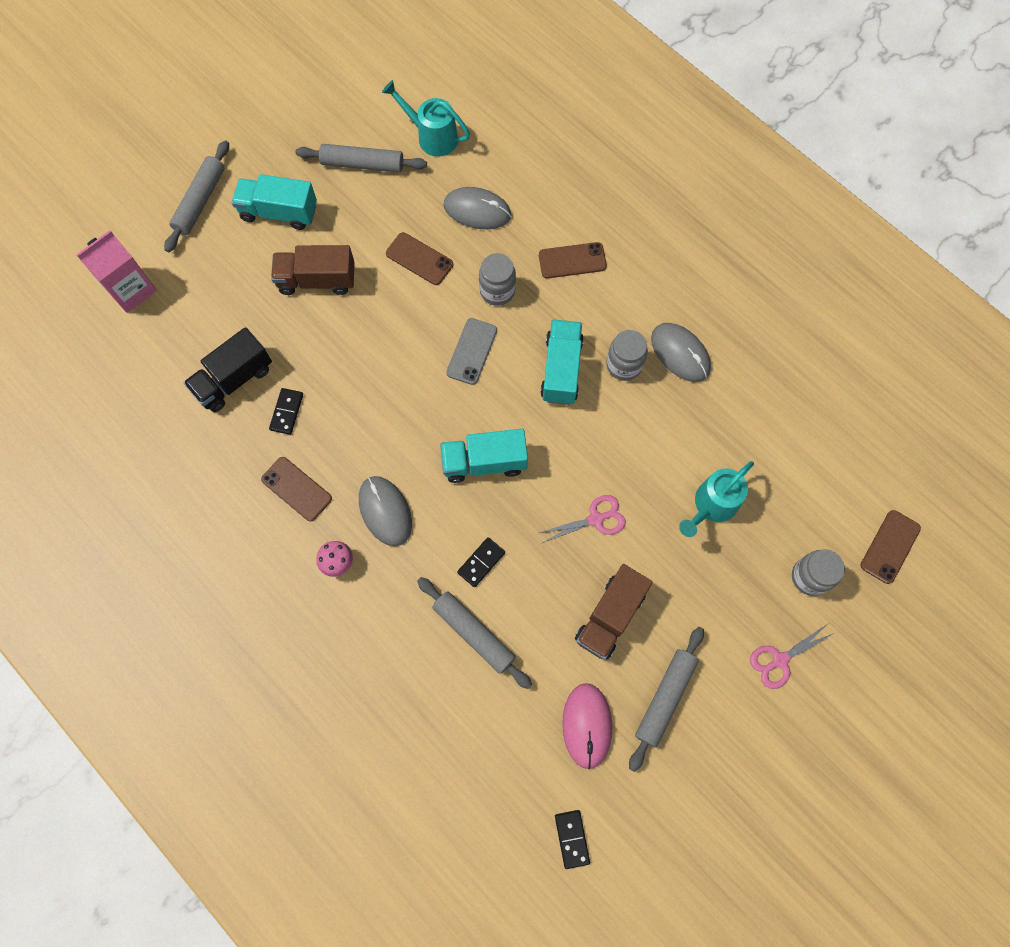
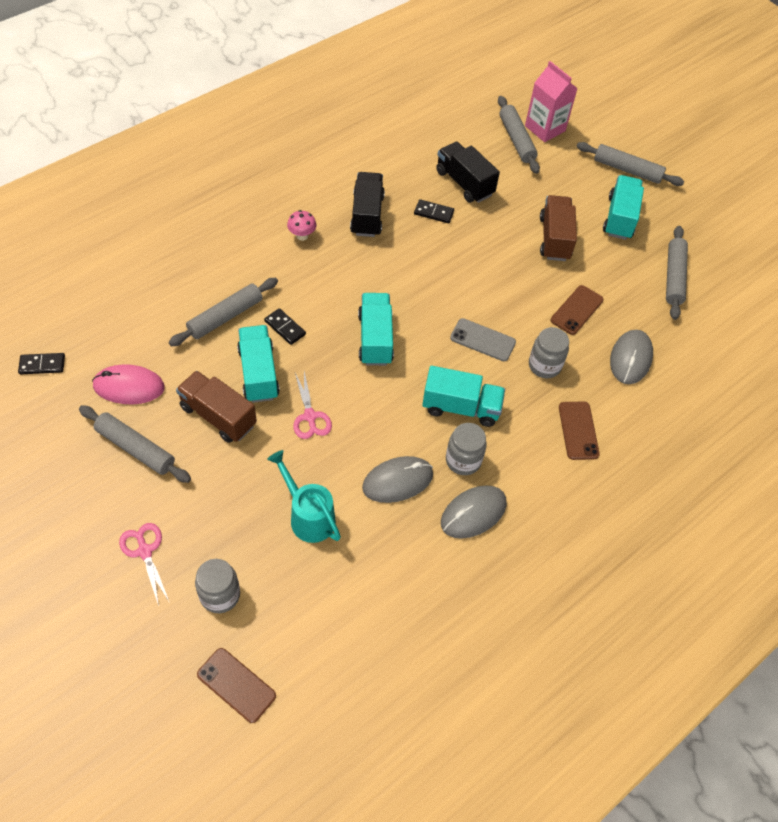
camera: 90 degrees right, 15 degrees down
brown phone [261,457,332,521] -> black truck [350,172,385,237]
grey mouse [359,476,412,546] -> grey mouse moved to [362,456,433,503]
turquoise watering can [382,80,470,157] -> none
none -> turquoise truck [237,325,280,403]
none -> grey rolling pin [498,96,540,174]

